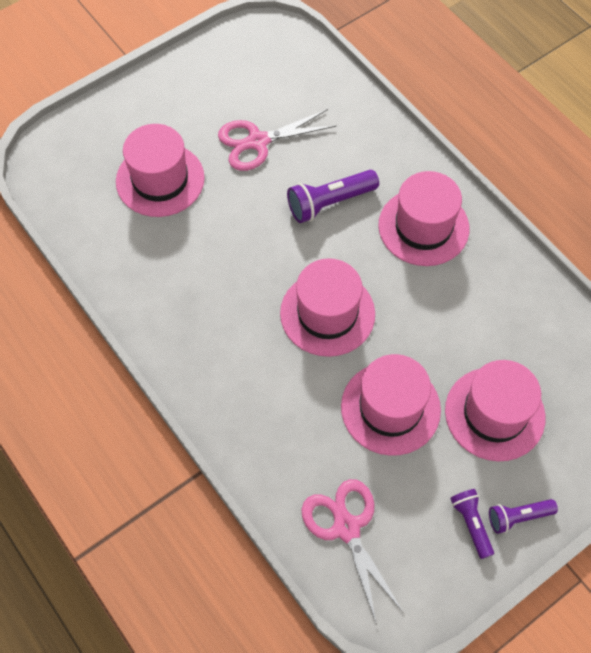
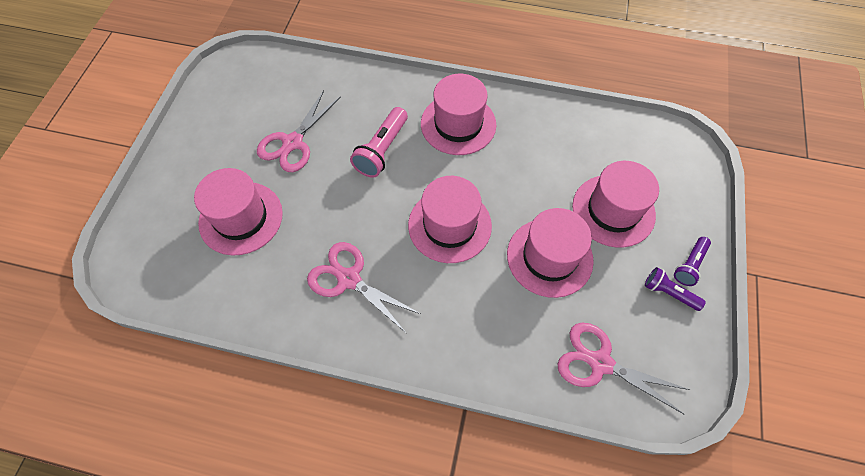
camera: 40 degrees left, 0 degrees up
purple flashlight [287,170,379,223] -> pink flashlight [350,107,408,178]
none -> pink scissors [307,242,421,334]

